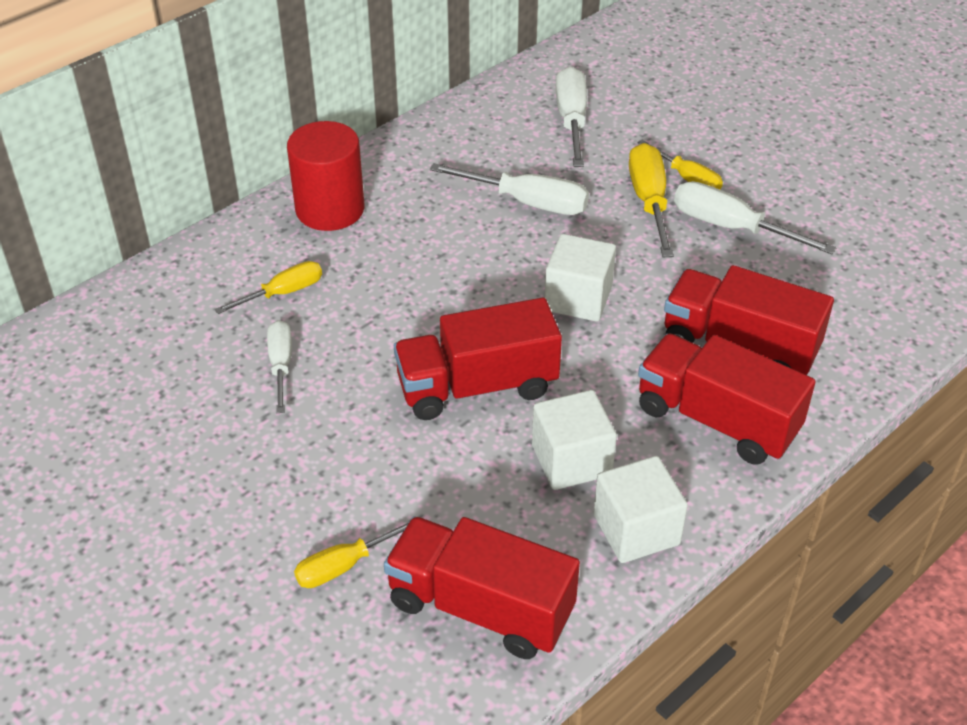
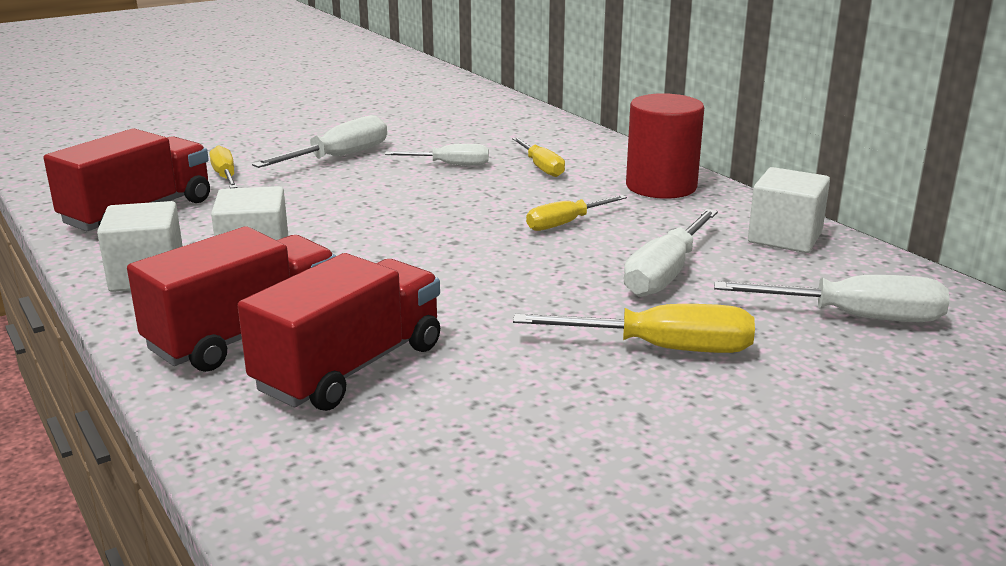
camera: 100 degrees right, 20 degrees down
red truck [394,298,562,420] -> none
white cube [544,234,616,322] -> white cube moved to [748,167,830,253]
yellow screwdriver [638,140,723,189] -> yellow screwdriver moved to [526,195,627,231]
white screwdriver [674,181,837,254] -> white screwdriver moved to [252,115,387,168]

